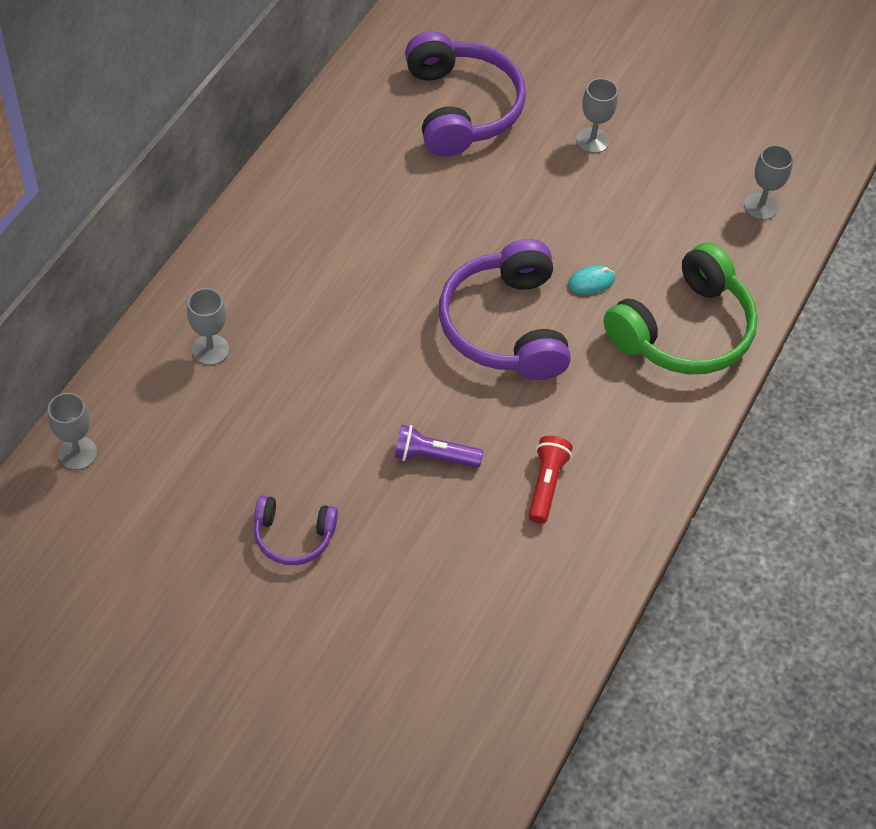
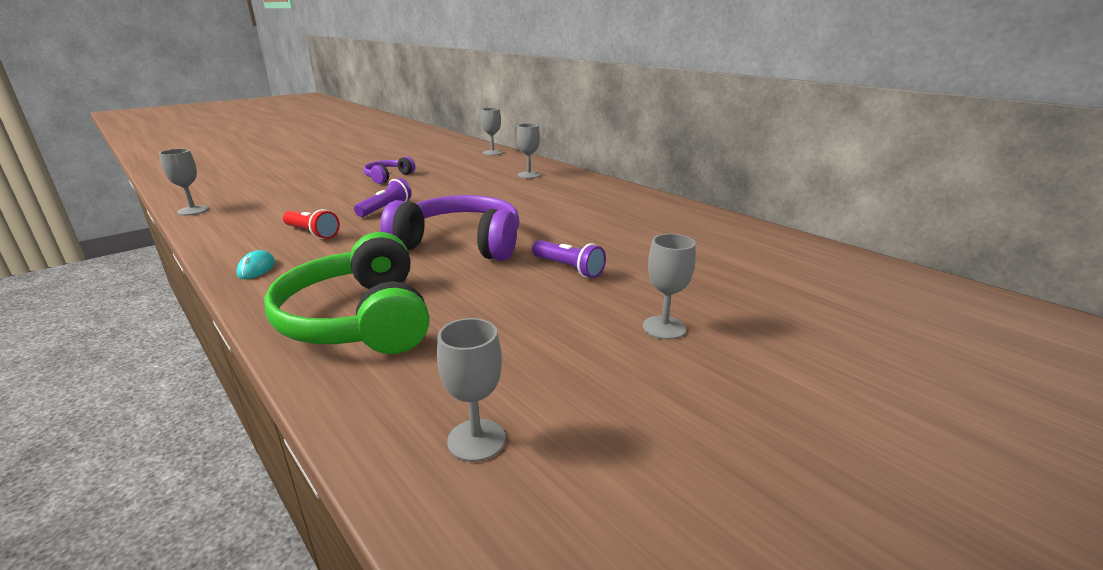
camera: 115 degrees right, 30 degrees down
purple headphones [405,31,526,156] -> none
turquoise mouse [568,265,615,294] -> turquoise mouse moved to [237,250,275,279]
none -> grey goblet [159,149,209,216]
none -> purple flashlight [532,240,606,278]

